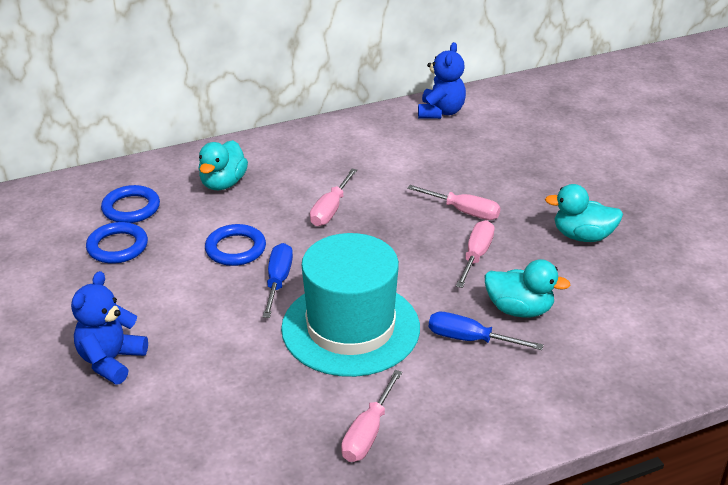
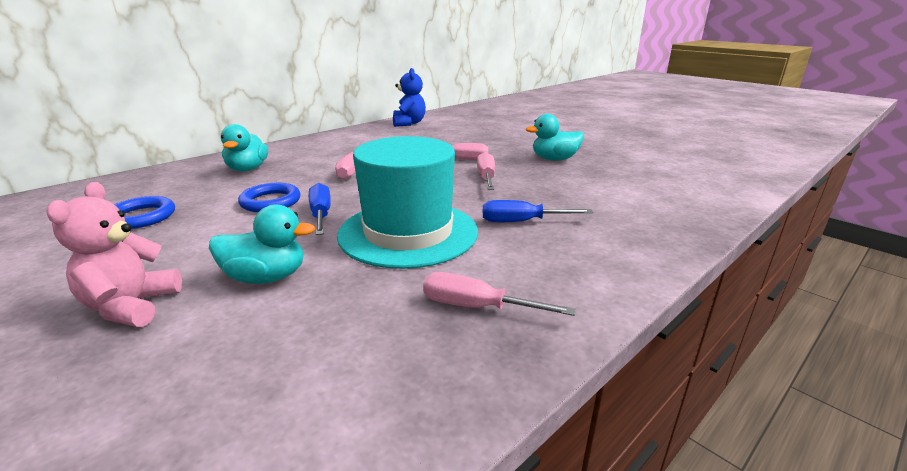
camera: 20 degrees left, 10 degrees down
blue teddy bear [71,271,148,385] -> pink teddy bear [46,182,182,327]
blue ring [101,185,160,223] -> none
pink screwdriver [341,370,402,462] -> pink screwdriver turned 105 degrees clockwise [423,272,576,316]
turquoise duck [485,259,570,318] -> turquoise duck moved to [209,204,315,284]

